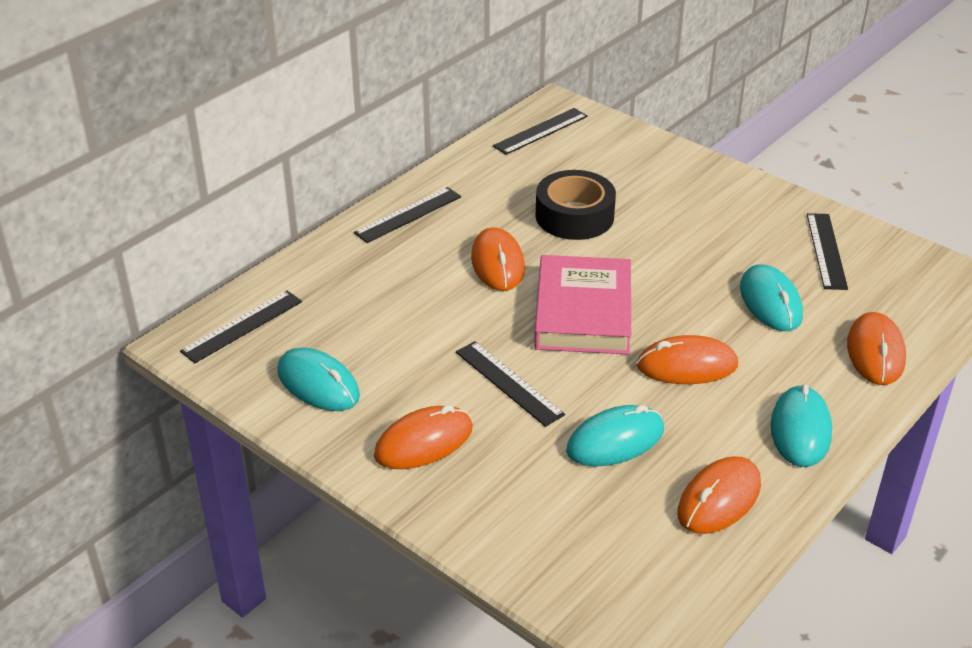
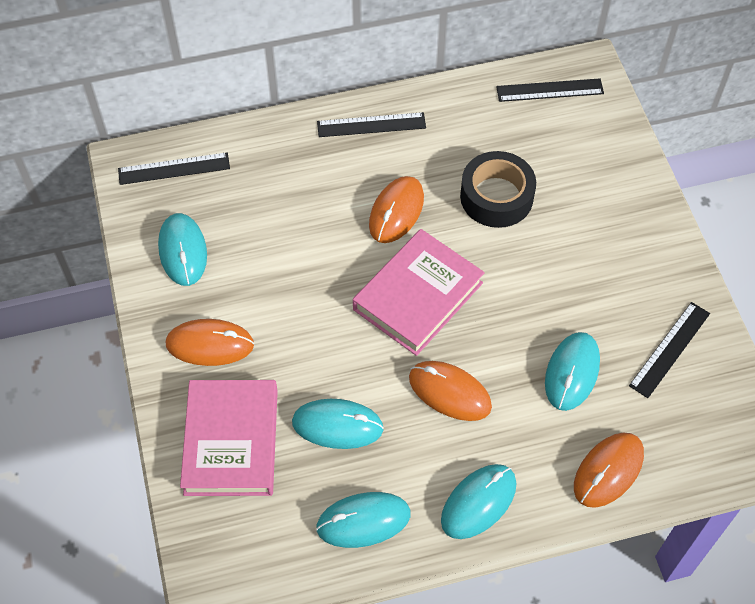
camera: 35 degrees right, 20 degrees up
black ruler [456,341,565,427] -> none
orange mouse [678,456,761,534] -> turquoise mouse [316,492,411,548]
none -> pink book [180,380,278,496]

